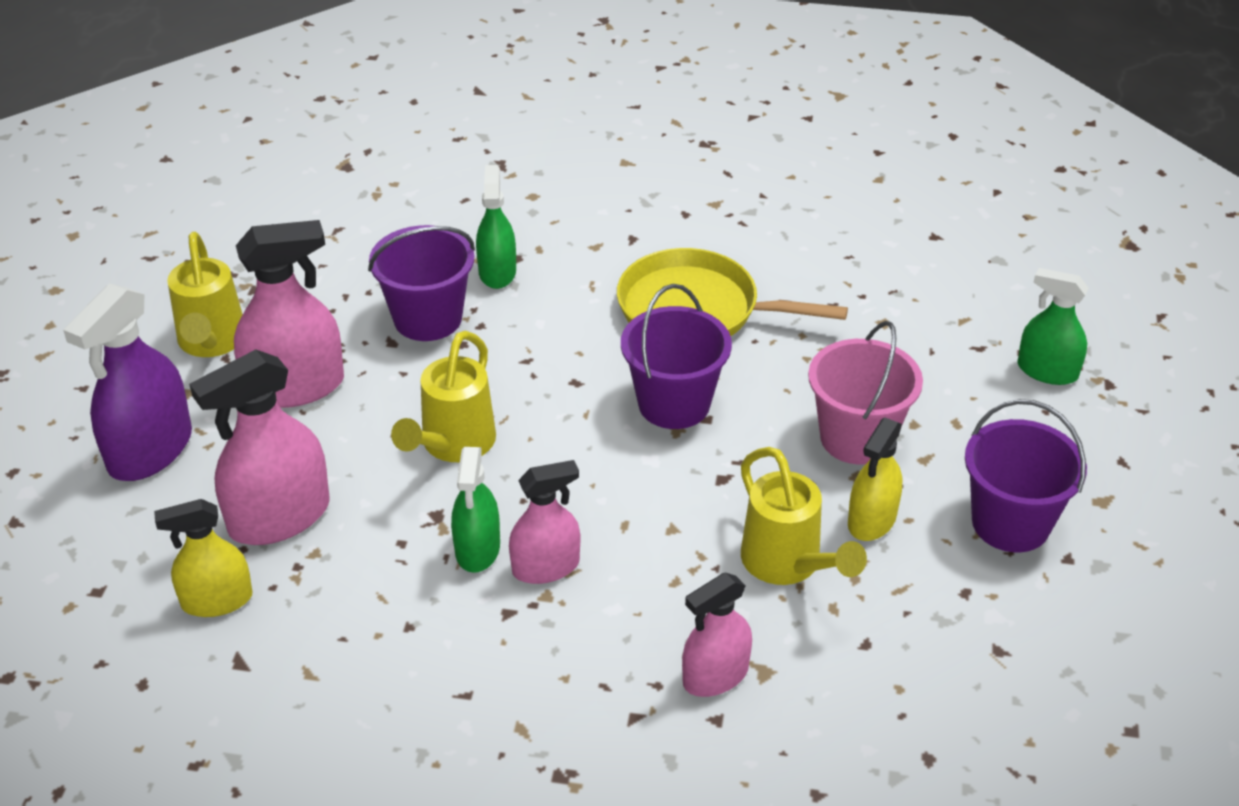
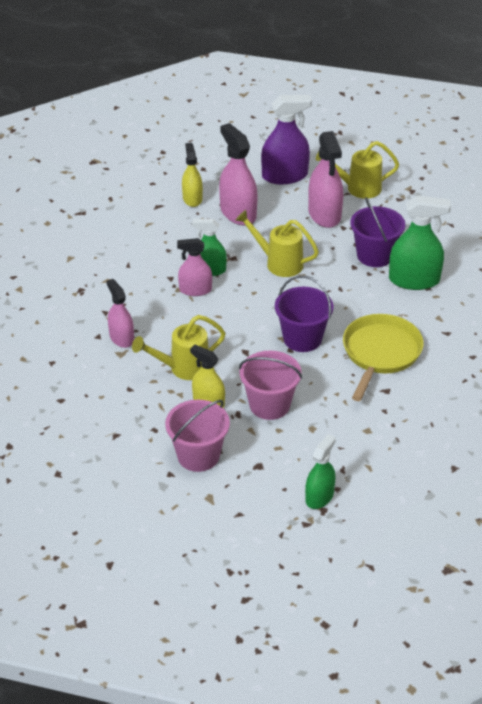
camera: 95 degrees right, 0 degrees up
purple spray bottle [63,283,192,481] -> purple spray bottle turned 135 degrees clockwise [261,95,312,184]
green spray bottle [476,165,516,289] -> green spray bottle [389,195,451,290], size x1.59
pink spray bottle [509,460,580,584] -> pink spray bottle turned 105 degrees clockwise [177,238,212,296]
purple bucket [965,399,1087,552] -> pink bucket [165,400,230,472]

